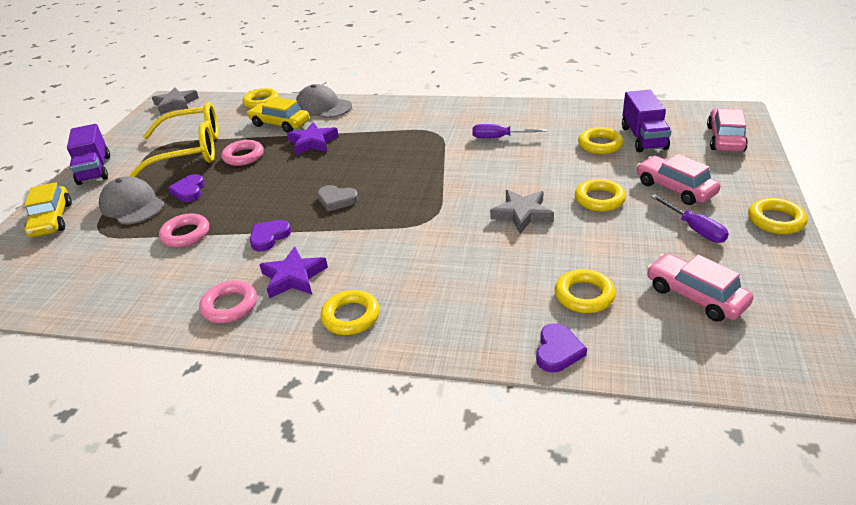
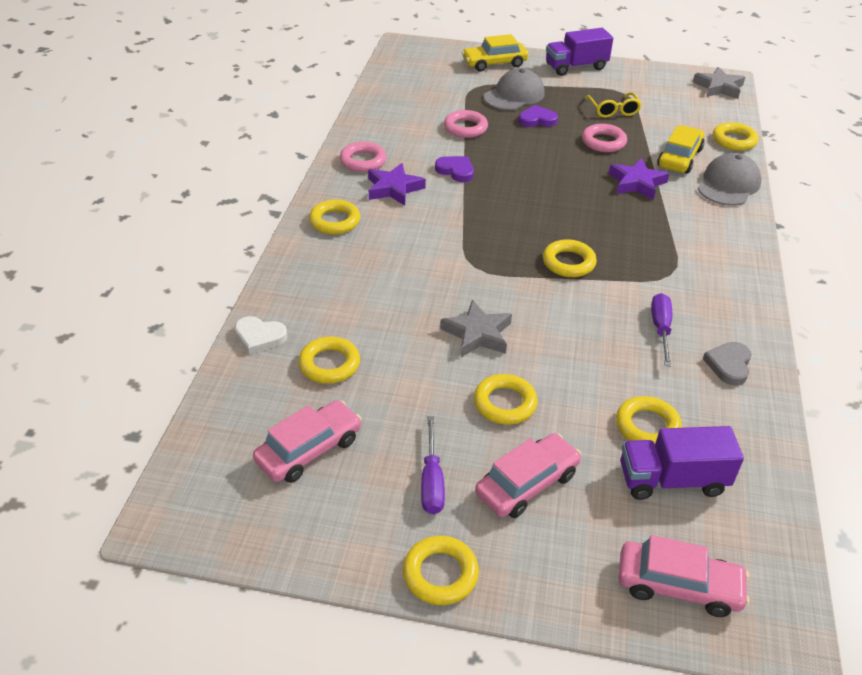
camera: 85 degrees right, 5 degrees up
yellow glasses [129,102,219,177] -> yellow glasses [585,92,642,118], size x0.49
grey heart [317,185,358,212] -> grey heart moved to [703,342,751,386]
purple heart [536,323,587,372] -> white heart [234,316,287,354]
purple screwdriver [651,194,729,243] -> purple screwdriver turned 60 degrees counterclockwise [421,416,445,514]
none -> yellow ring [543,239,597,277]

